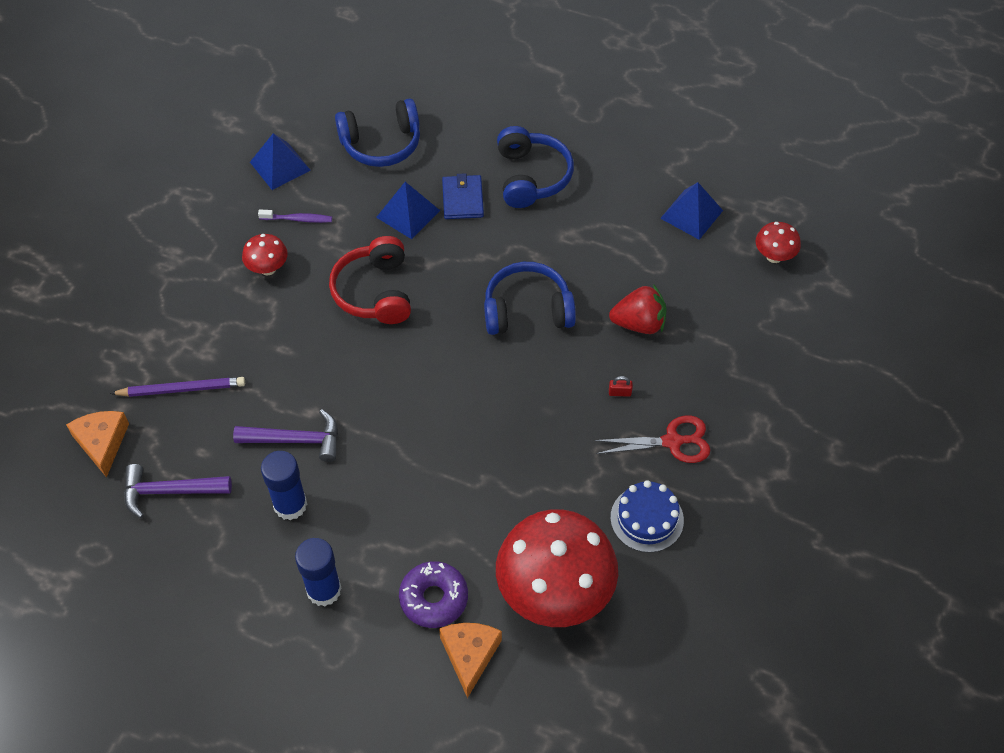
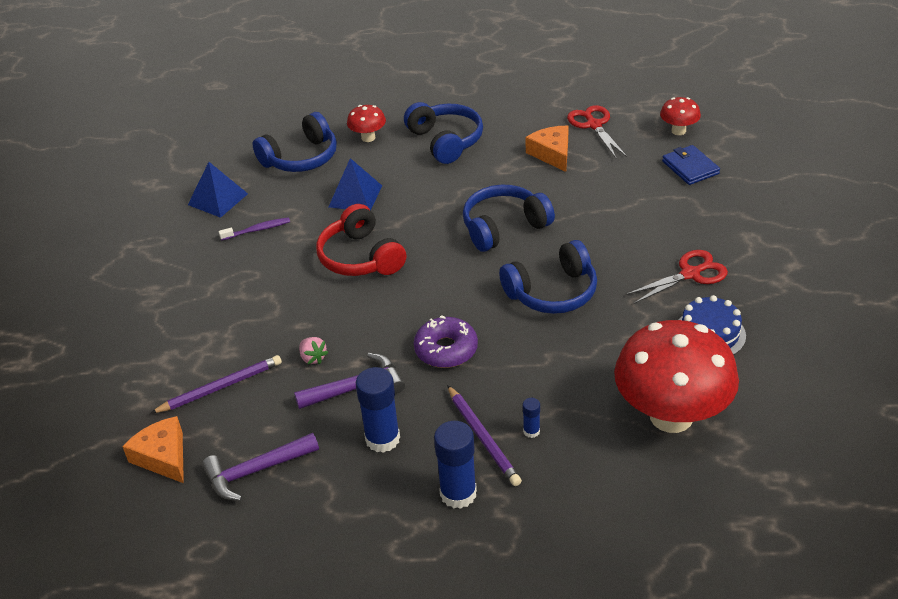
camera: 20 degrees left, 15 degrees down
red mushroom [242,234,288,275] -> red mushroom moved to [347,105,386,142]
purple donut [399,561,468,628] -> purple donut moved to [414,316,478,368]
orange cheese [439,623,502,698] -> orange cheese moved to [526,126,569,172]
blue wallet [442,173,484,219] -> blue wallet moved to [662,145,720,185]
red strawberry [609,284,667,334] -> none
red padlock [609,376,633,397] -> none
blue pyramid [660,182,723,240] -> red scissors [567,105,627,158]
none -> pink strawberry [299,337,329,364]
none -> purple pencil [447,385,522,486]
none -> blue headphones [499,240,597,314]
none -> blue glue stick [523,398,540,438]

